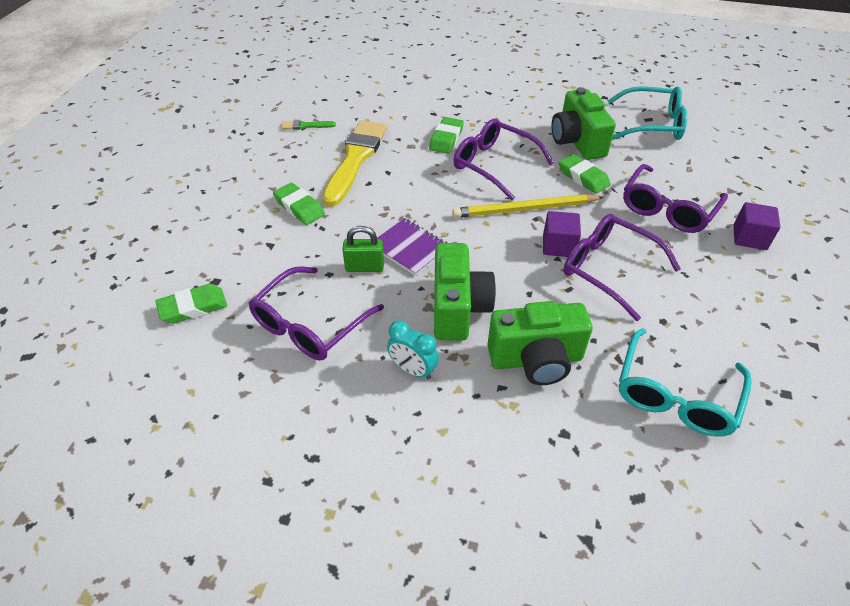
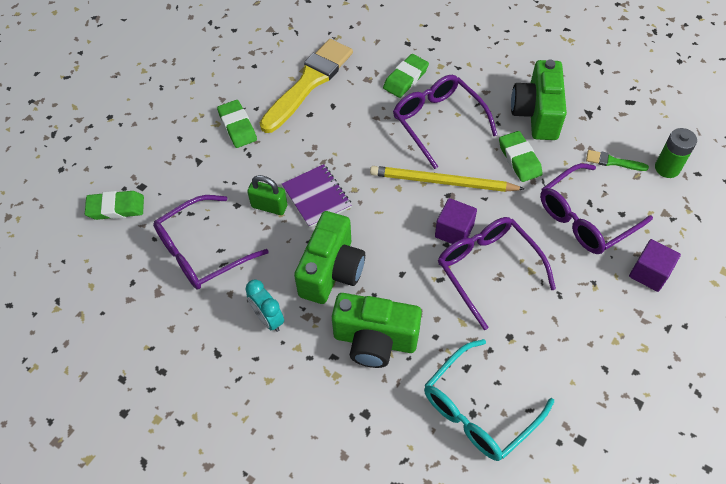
camera: 20 degrees right, 10 degrees up
green brush [282,120,336,130] -> green brush moved to [586,150,649,171]
turquoise glasses [607,86,687,140] -> none
none -> green battery [655,128,697,178]

